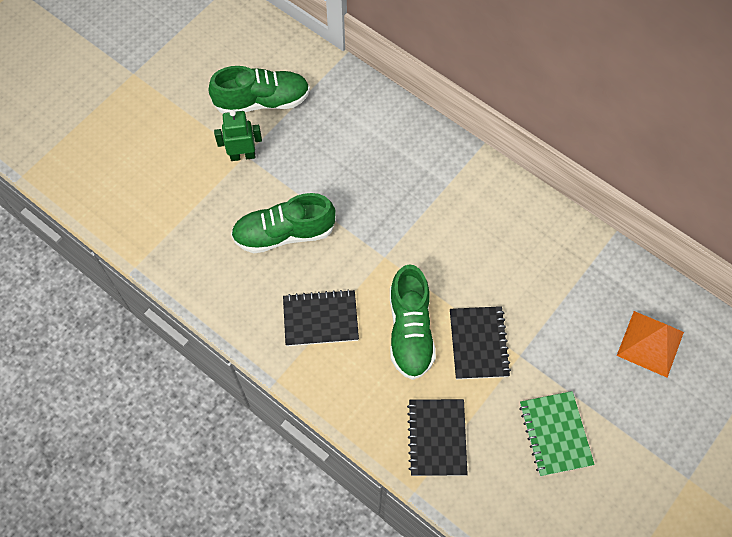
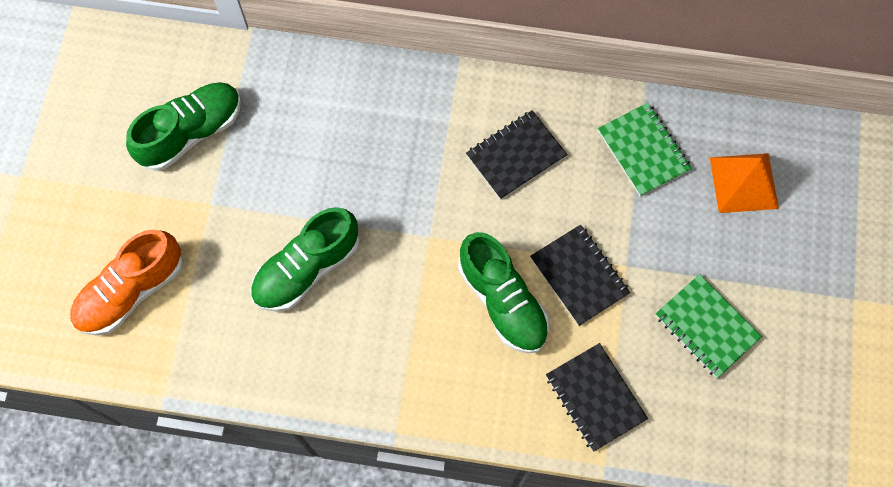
camera: 30 degrees left, 5 degrees up
green robot [214,110,262,161] -> none
black notebook [283,289,359,346] -> black notebook moved to [466,110,568,200]
none -> orange shoe [70,229,184,335]
none -> green notebook [598,103,692,197]

